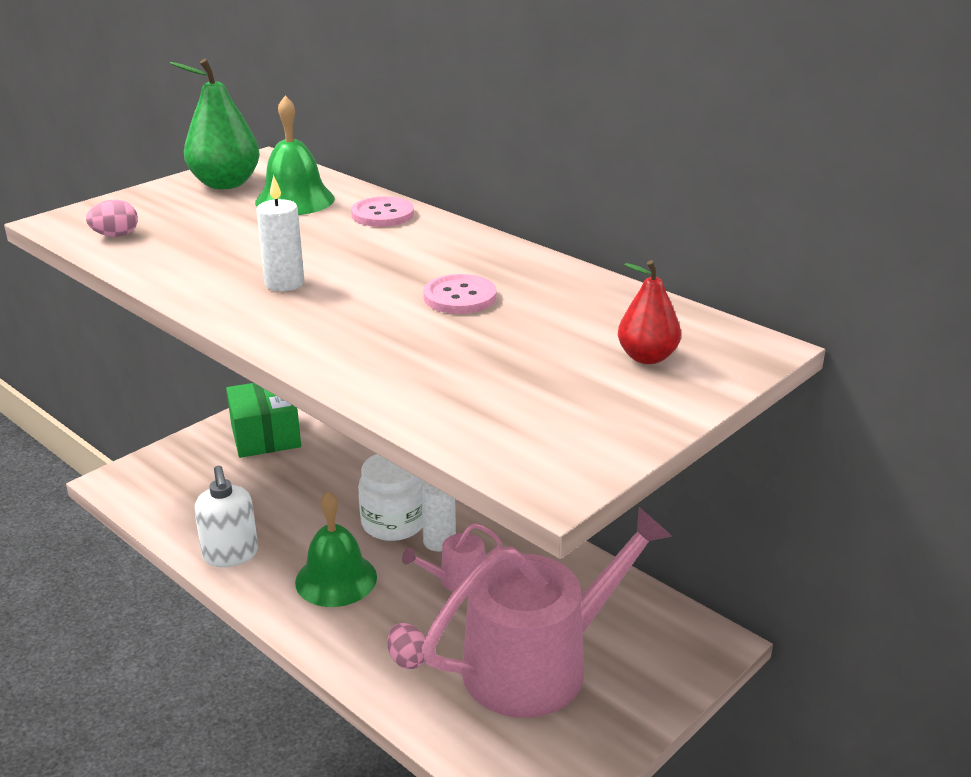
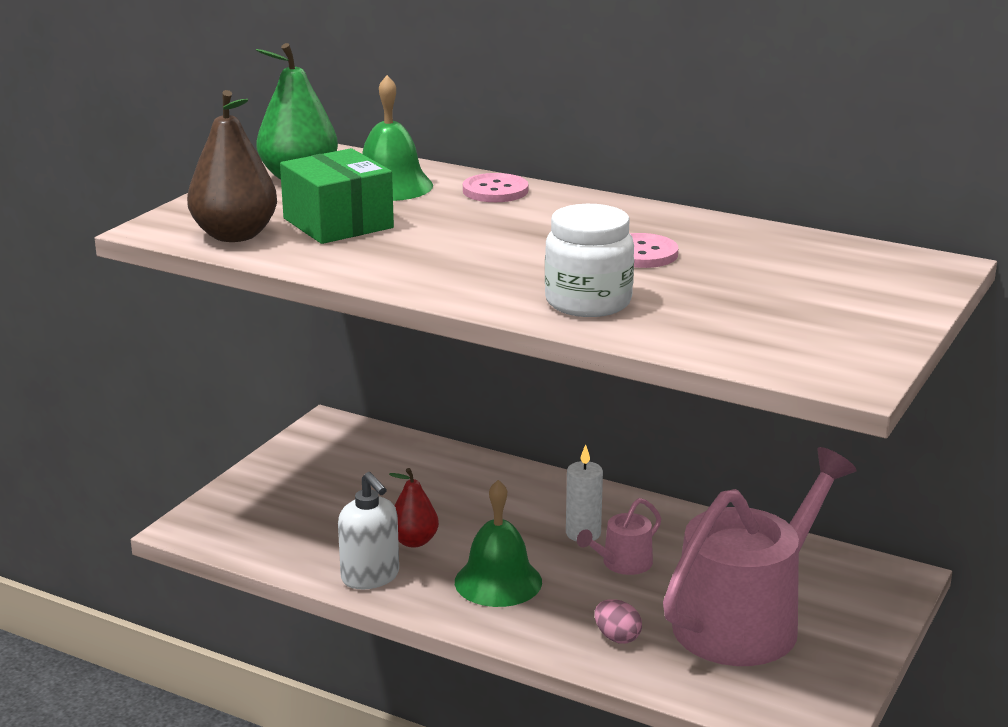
camera: 15 degrees left, 5 degrees down
pink egg [86,200,138,237] -> brown pear [187,90,277,242]
green box [226,383,301,458] -> green box moved to [280,148,394,244]
white candle [256,175,304,291] -> none
white jar [358,454,424,541] -> white jar moved to [545,204,634,317]
red pear [618,260,681,364] -> red pear moved to [389,468,439,548]

